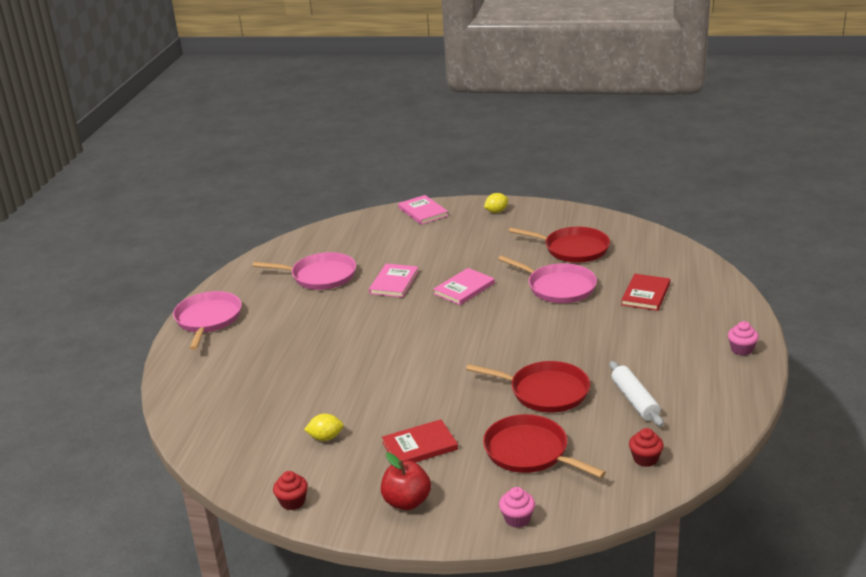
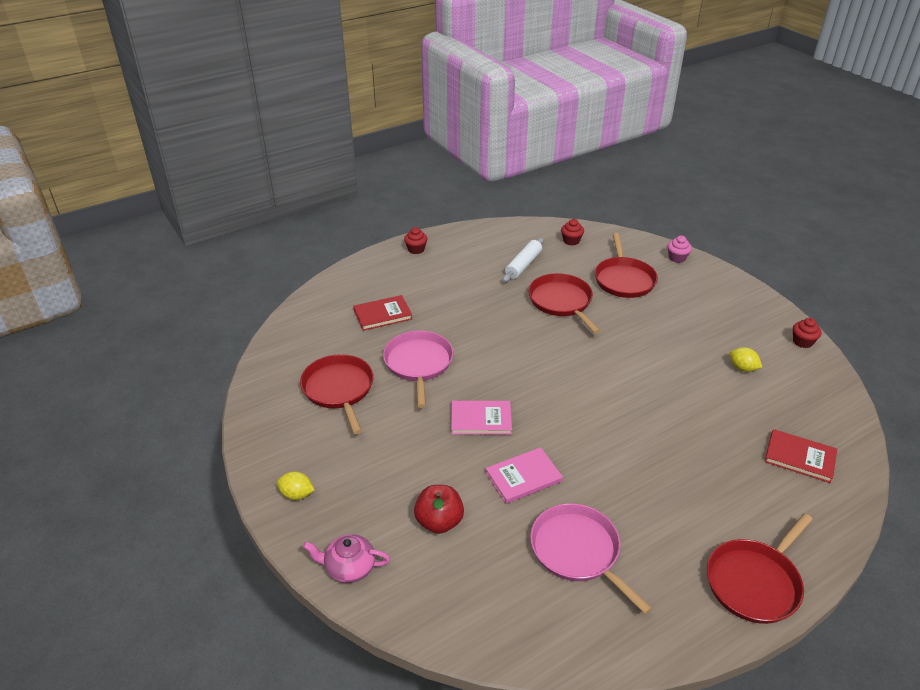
camera: 135 degrees left, 10 degrees up
pink pan [173,291,242,350] -> red pan [707,513,813,624]
red apple [381,453,431,510] -> red apple moved to [414,485,464,534]
red book [382,419,458,462] -> red book moved to [765,429,837,483]
pink book [398,195,448,225] -> pink teapot [303,534,390,583]
pink cupcake [728,321,759,356] -> red cupcake [404,227,428,254]

